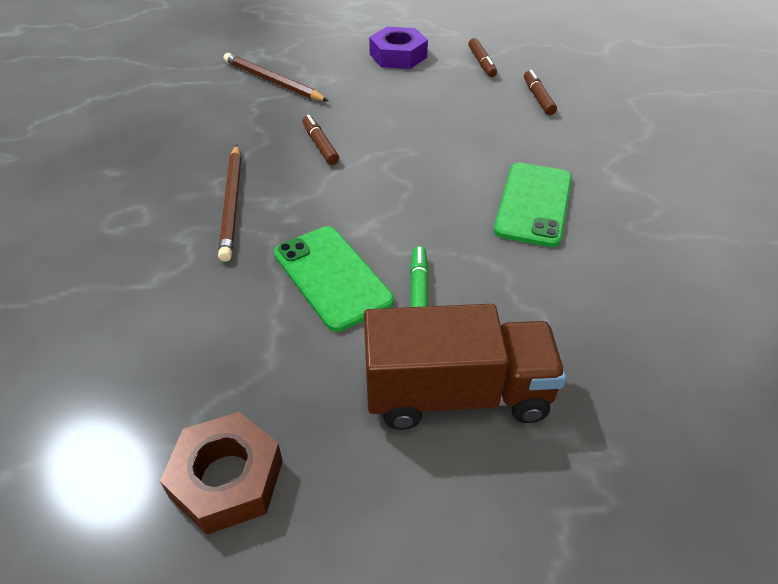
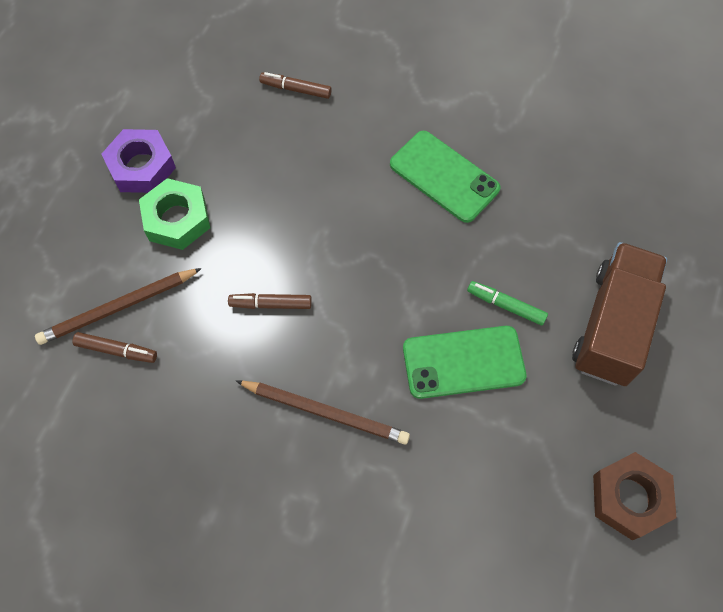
camera: 65 degrees left, 20 degrees up
brown marker [468,38,497,77] -> brown marker moved to [72,332,157,363]
none -> green nut [139,178,210,250]

